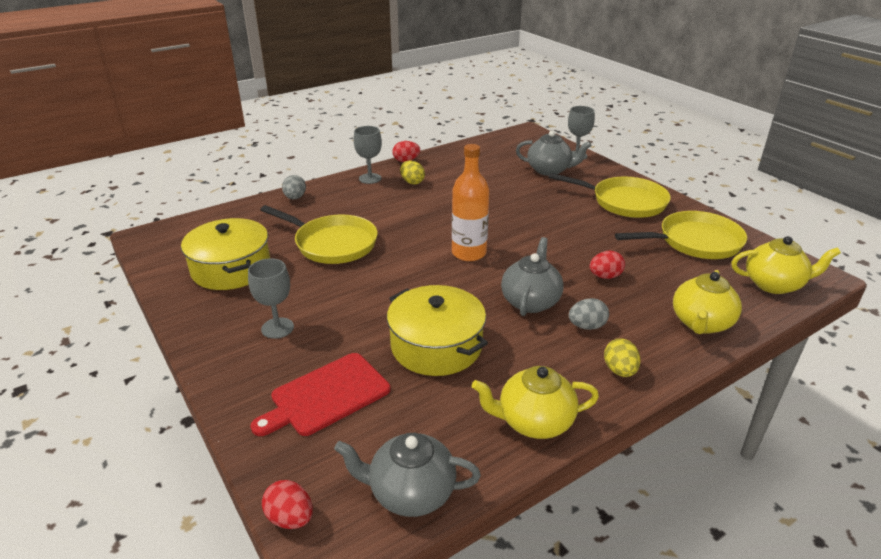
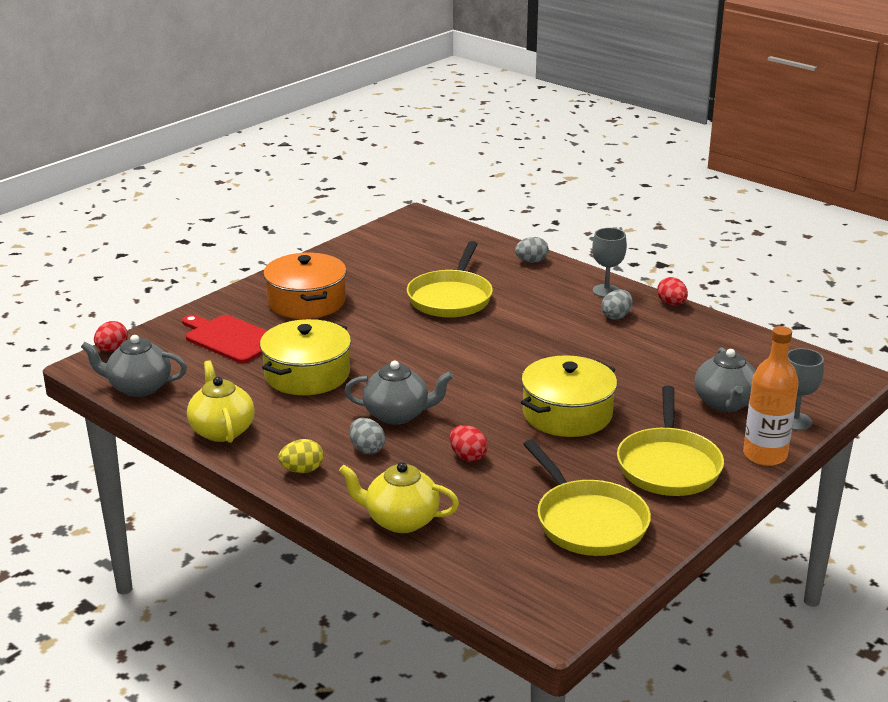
camera: 75 degrees right, 5 degrees down
yellow pot [181,218,270,290] -> yellow pot moved to [521,355,617,437]
grey goblet [248,258,294,339] -> orange pot [263,253,347,319]
grey teapot [334,433,481,517] -> grey teapot turned 75 degrees counterclockwise [81,335,187,397]
yellow egg [400,160,425,185] -> grey egg [601,290,633,320]
orange bottle [452,144,489,261] -> orange bottle moved to [743,326,799,466]
yellow teapot [732,236,841,294] -> none

